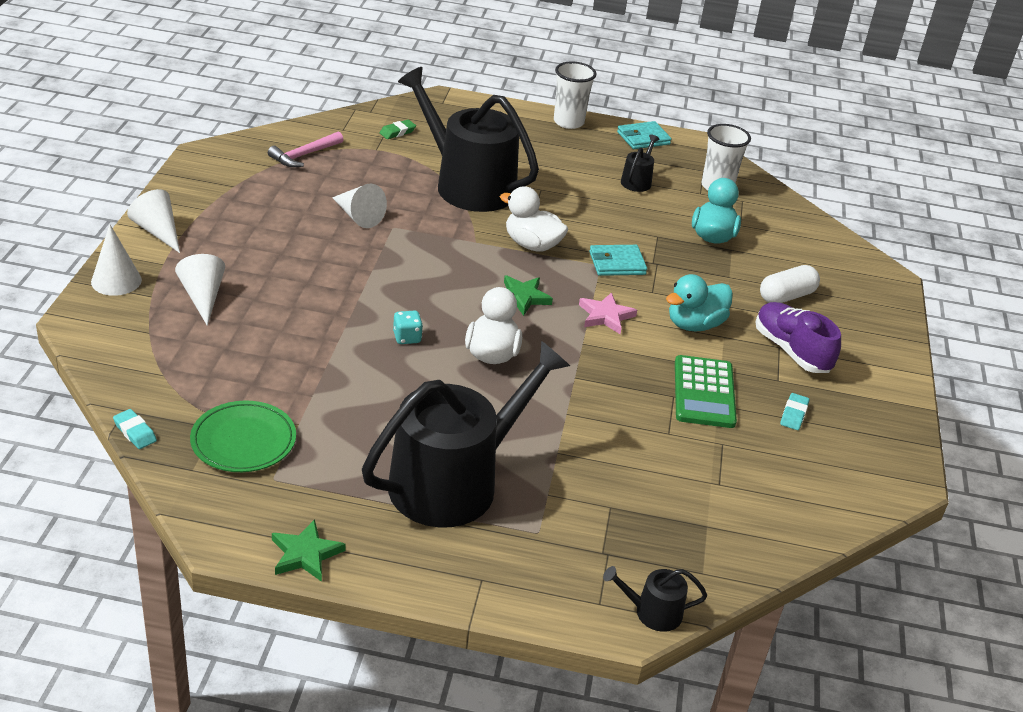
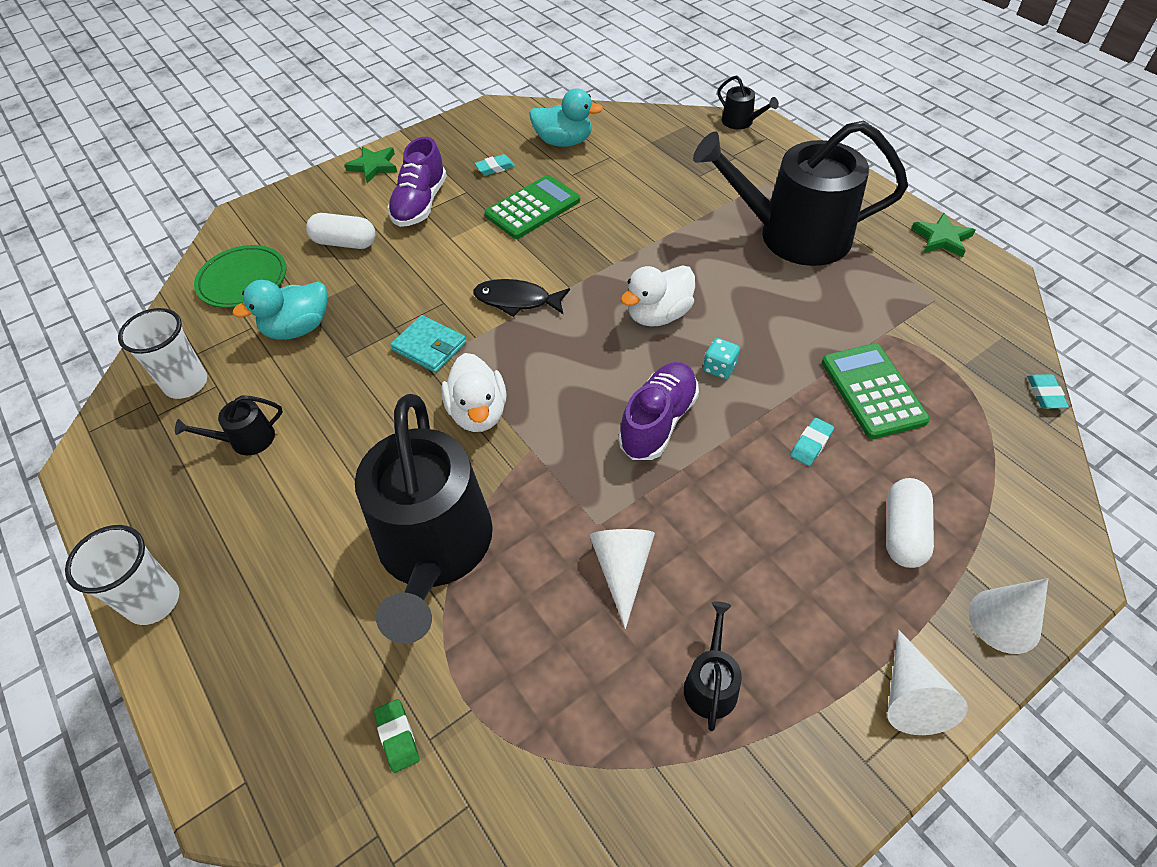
camera: 130 degrees left, 15 degrees up
white cone [175,254,225,326] -> white capsule [886,478,934,568]
green plate [190,401,296,472] -> green plate moved to [194,245,286,308]
pink hammer [268,131,344,167] -> none
green eraser [380,120,416,139] -> green eraser turned 60 degrees clockwise [374,699,419,773]
green star [504,275,553,316] -> green star moved to [344,146,397,183]
pink star [579,292,637,334] -> black fish [473,279,570,317]
turquoise wallet [617,121,672,149] -> none
turquoise duck [666,274,733,332] -> turquoise duck moved to [529,88,603,147]
none -> purple shoe [618,362,699,460]
none -> black watering can [684,601,742,731]
none -> turquoise eraser [790,418,834,466]
none -> green calculator [822,343,930,439]

